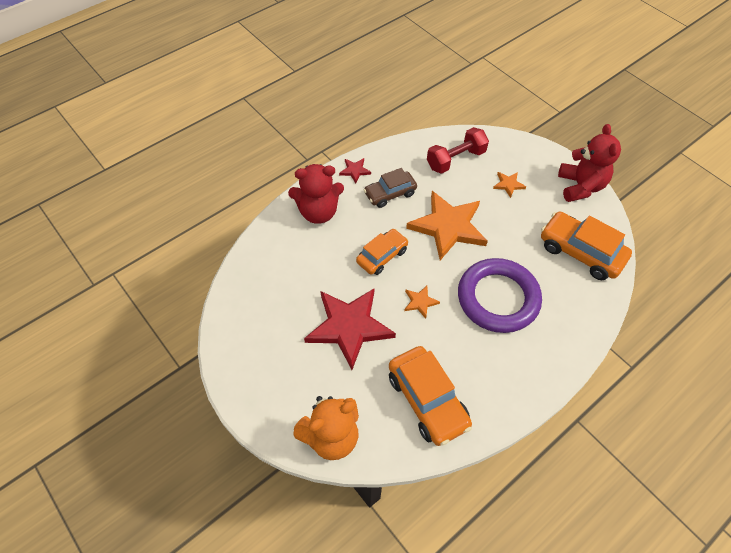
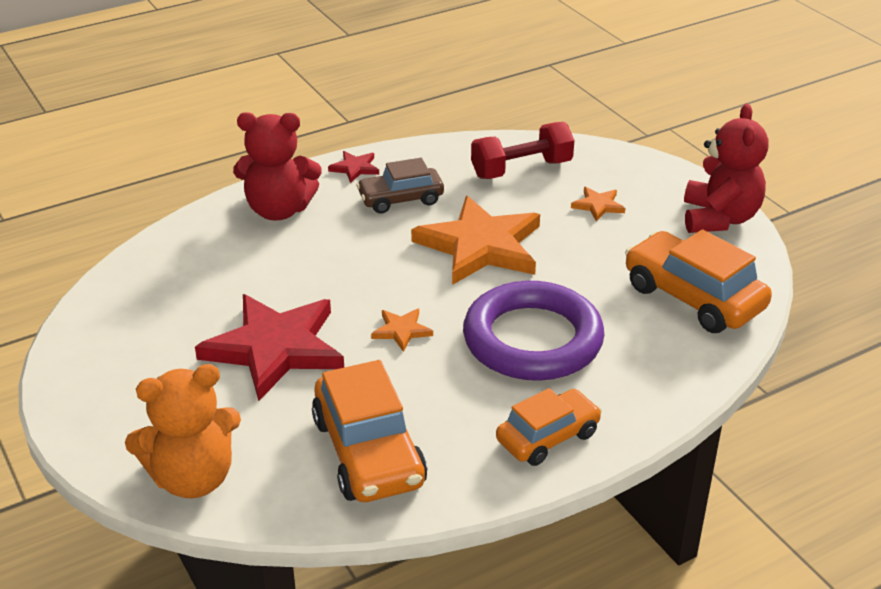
camera: 10 degrees right, 20 degrees down
orange car [356,229,409,275] -> orange car moved to [496,388,602,466]

